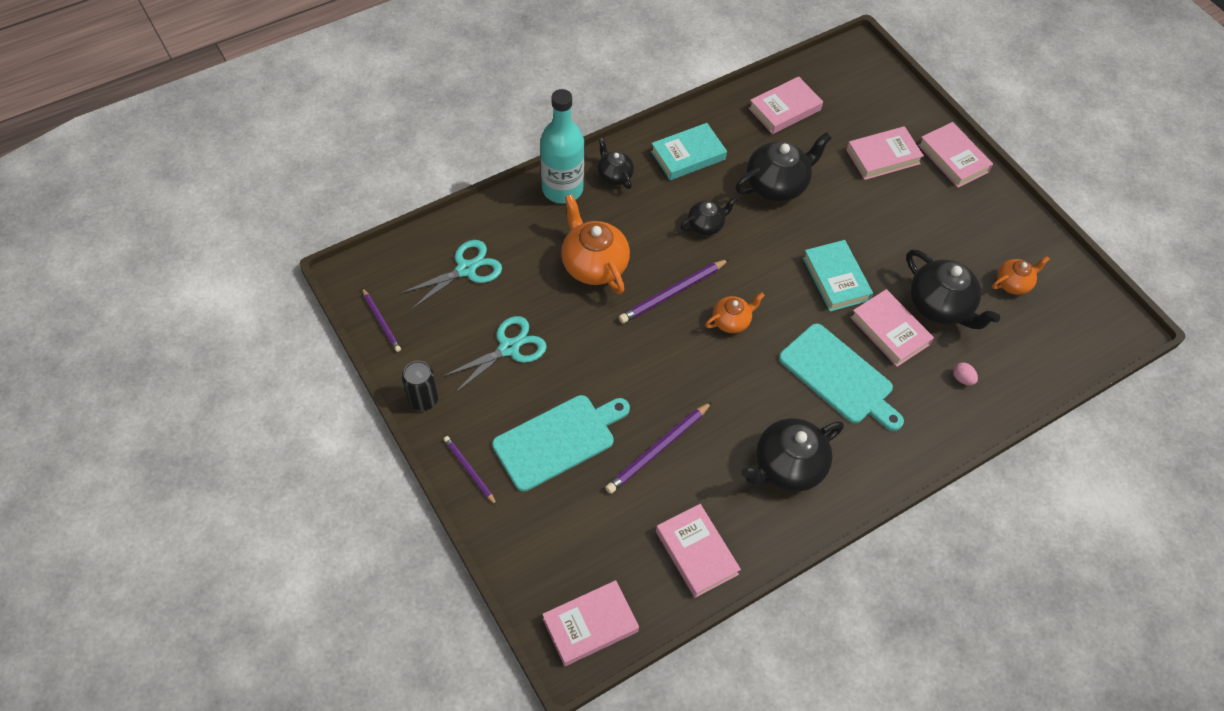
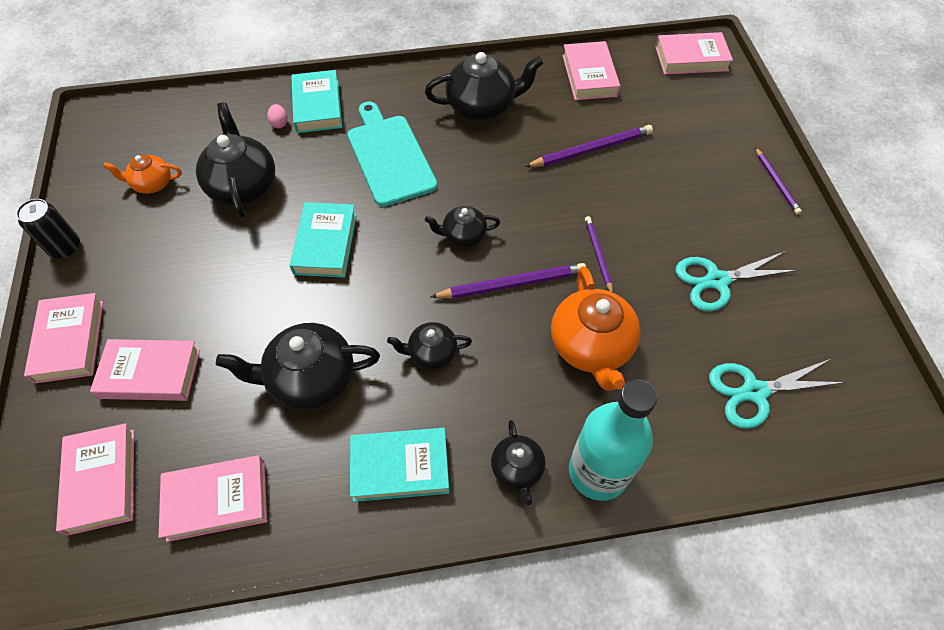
camera: 155 degrees left, 0 degrees up
purple pencil [362,288,401,352] -> purple pencil moved to [585,216,613,293]
black can [402,361,439,411] -> black can moved to [16,199,80,259]
turquoise cutting board [492,395,630,491] -> none
orange teapot [705,292,765,333] -> black teapot [425,206,500,247]
pink book [850,289,934,367] -> pink book moved to [56,423,134,536]
none -> turquoise book [291,70,342,133]

